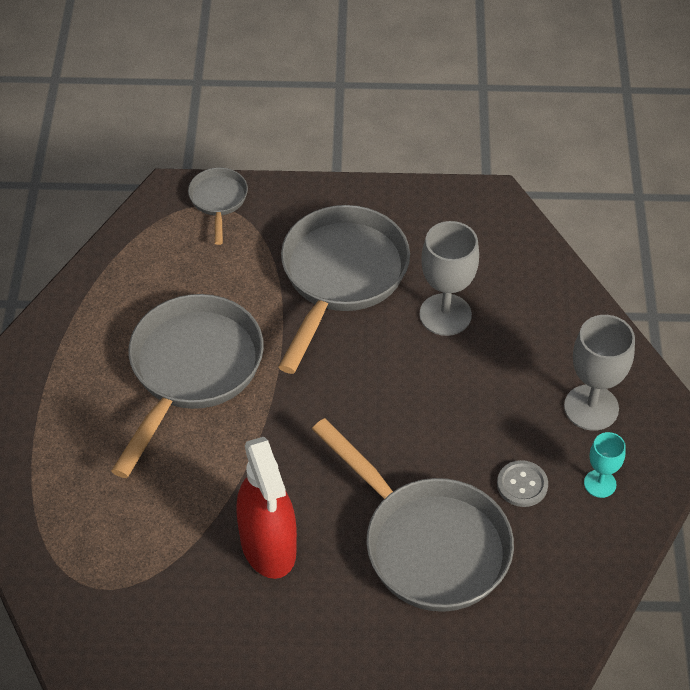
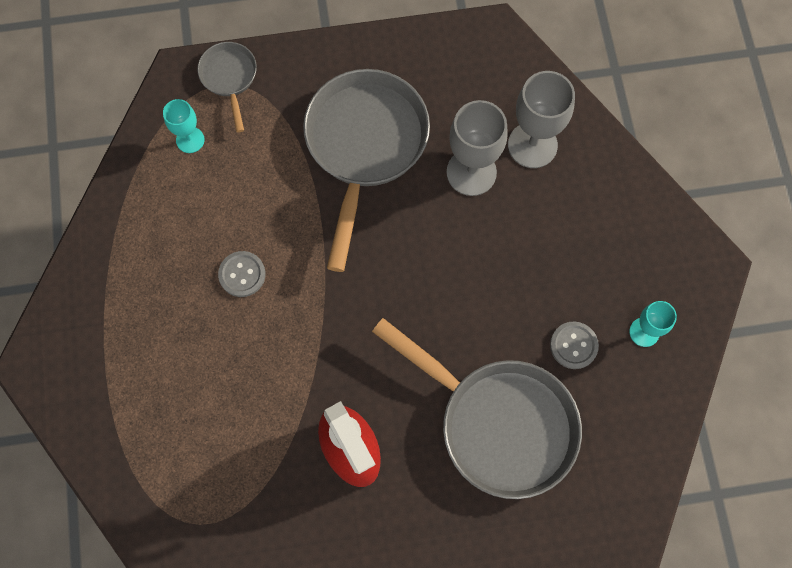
camera: 10 degrees left, 20 degrees up
grey pan [111,294,264,478] -> grey button [218,251,266,297]
grey goblet [564,315,635,431] -> grey goblet moved to [508,71,575,168]
none -> turquoise goblet [163,99,205,153]

